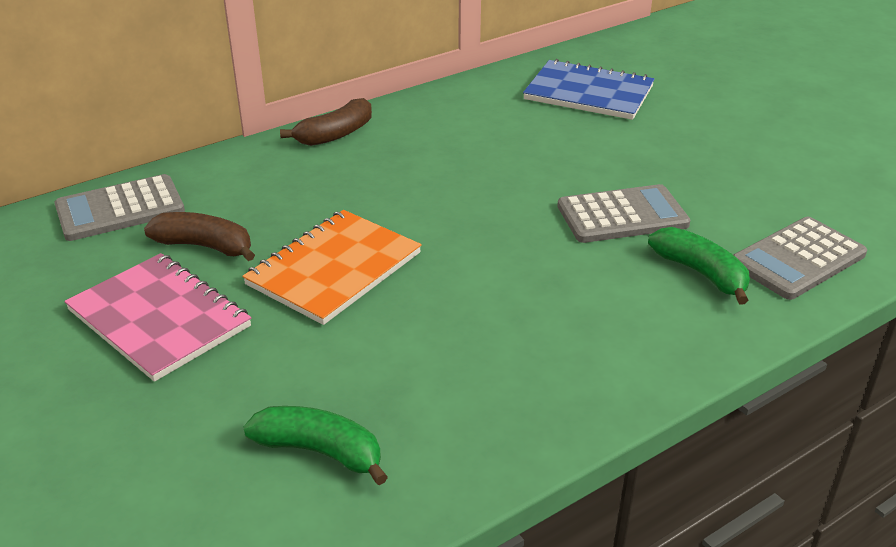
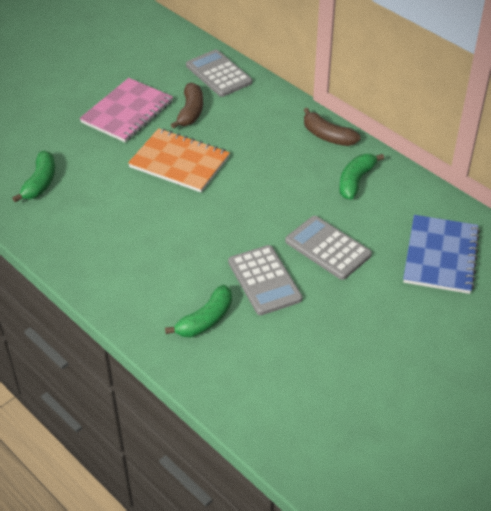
camera: 80 degrees right, 10 degrees up
grey calculator [733,217,867,300] -> grey calculator moved to [285,216,372,280]
none -> green banana [339,154,384,200]

